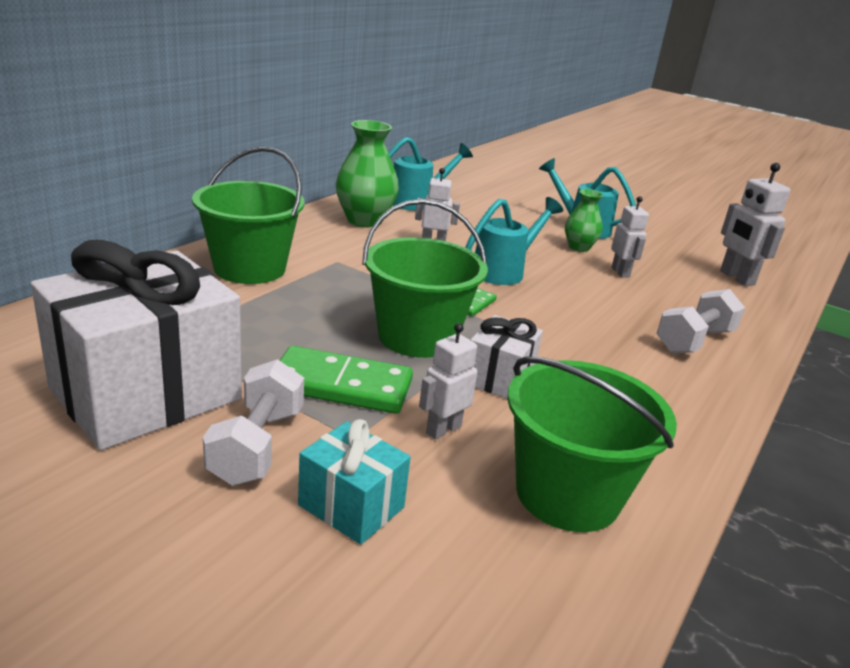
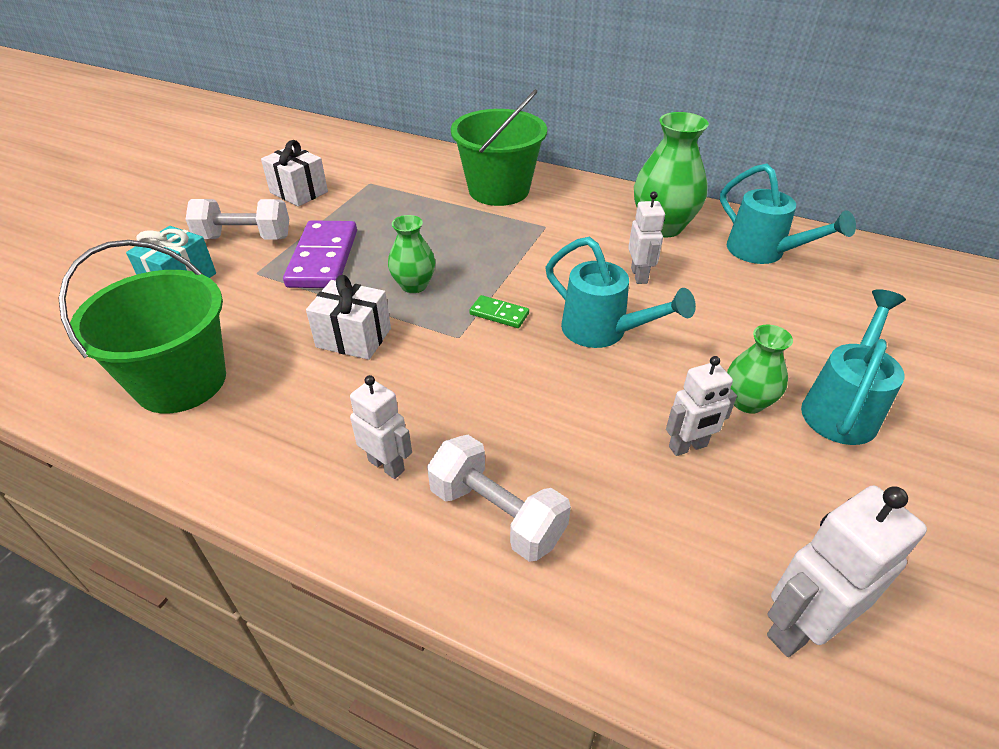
camera: 85 degrees right, 15 degrees up
white gift [31,240,242,450] -> white gift [261,140,328,207], size x0.48
green domino [280,346,413,414] -> purple domino [283,220,357,288]
green bucket [362,199,488,358] -> green vase [388,215,435,293]
white robot [419,323,478,440] -> white robot moved to [350,375,412,479]

